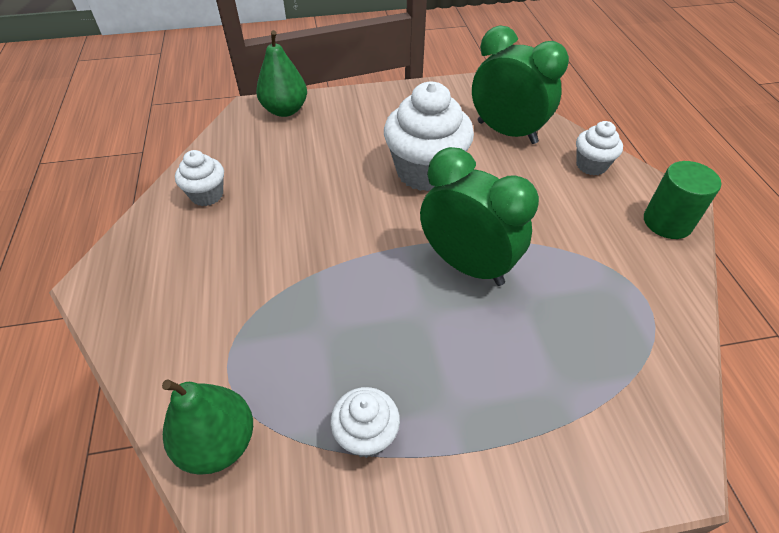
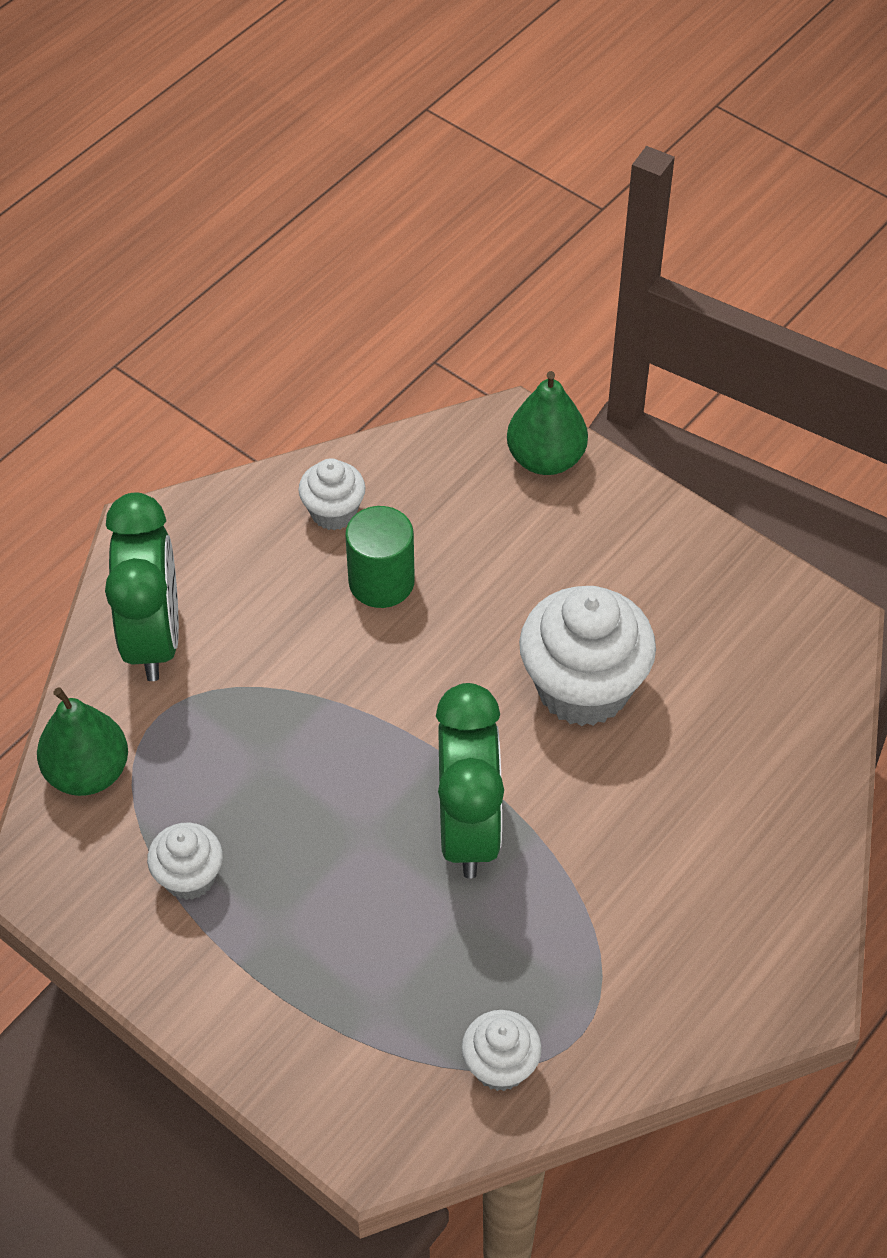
camera: 50 degrees right, 5 degrees up
green clock [472,25,569,144] -> green clock moved to [105,493,179,681]
white cupcake [576,121,623,175] -> white cupcake moved to [462,1010,542,1091]
green cylinder [644,161,721,239] -> green cylinder moved to [345,506,415,608]

